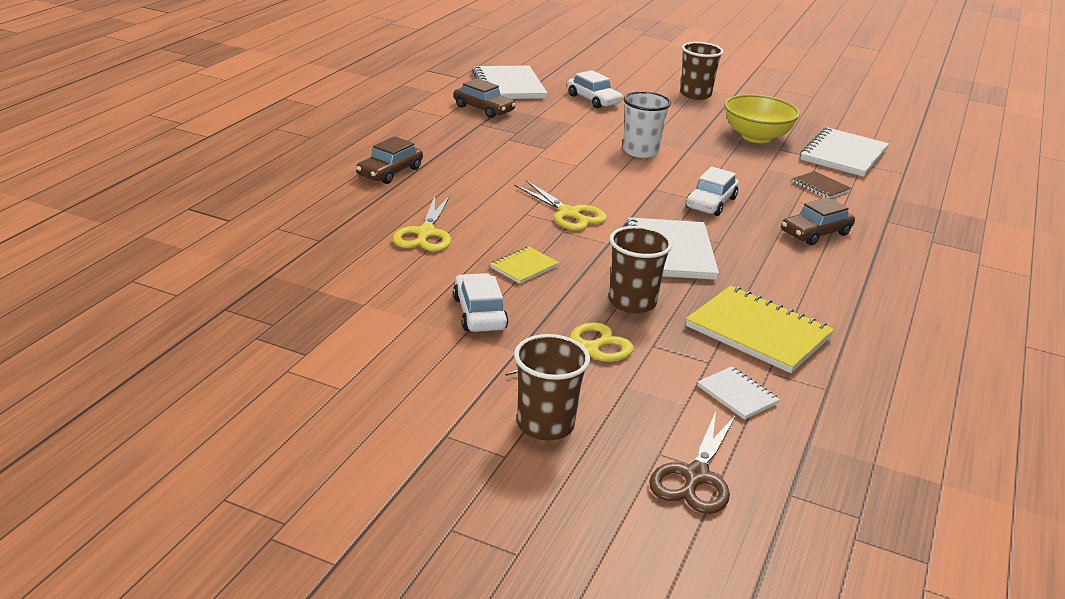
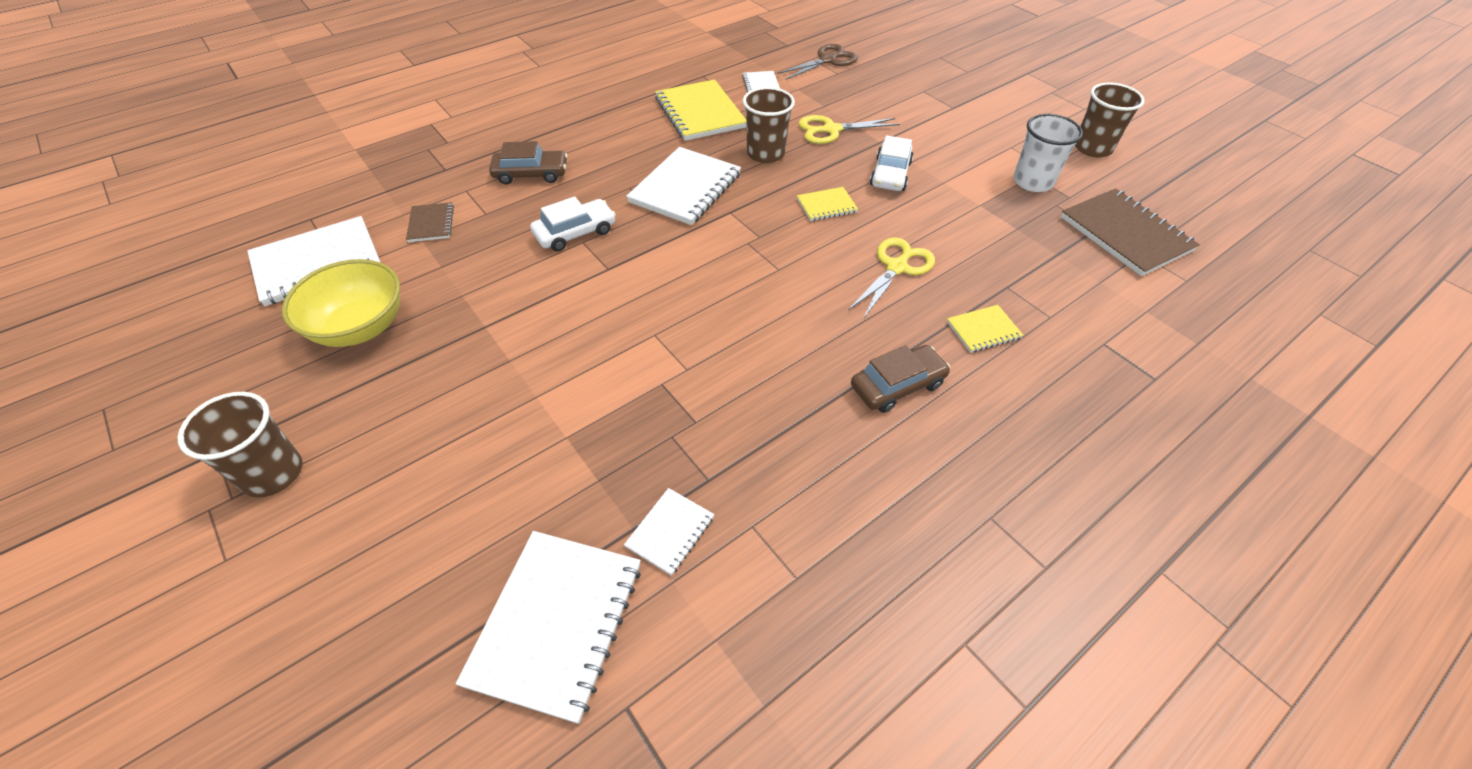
camera: 150 degrees left, 20 degrees up
brown car [453,78,516,118] -> white notebook [624,488,714,576]
yellow scissors [514,180,607,231] -> none
brown cup [514,334,590,440] -> brown cup moved to [1075,82,1145,157]
white car [567,70,623,109] -> none
white cup [623,91,671,158] -> white cup moved to [1013,114,1083,192]
none -> yellow notebook [947,305,1024,353]
none -> brown notebook [1061,188,1200,276]

